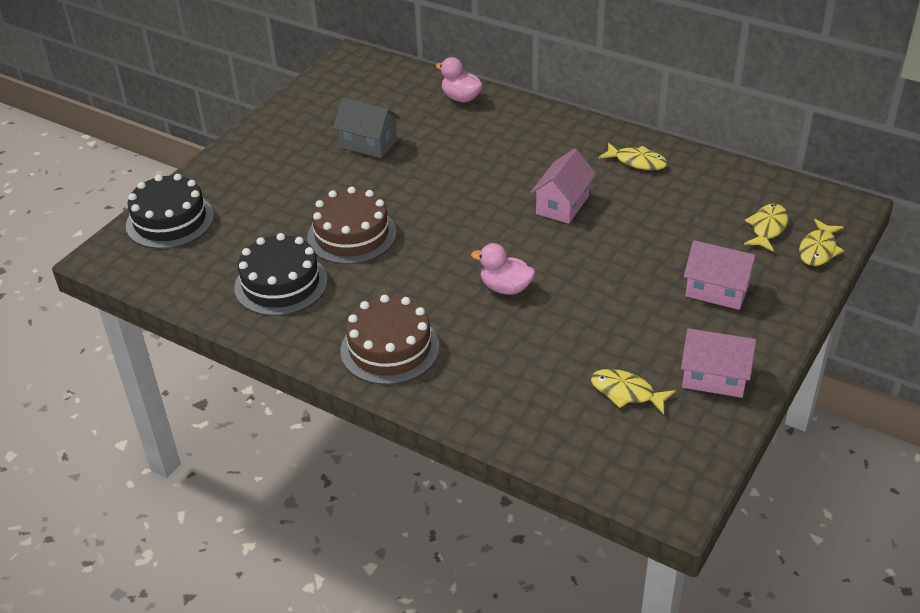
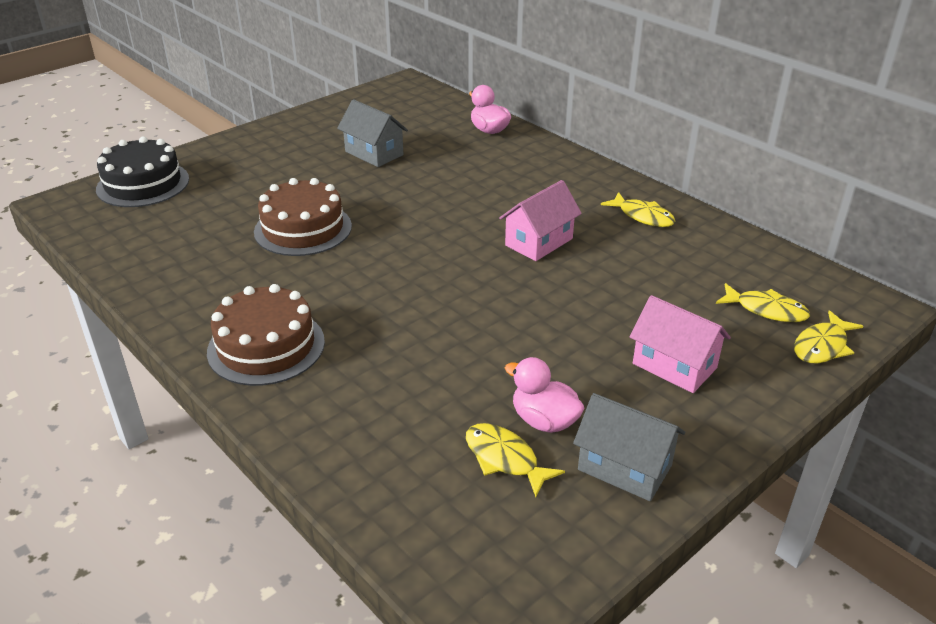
camera: 15 degrees right, 5 degrees down
black cake [234,233,328,316] -> none
pink duck [471,243,535,295] -> pink duck moved to [505,357,584,433]
pink house [681,328,756,398] -> grey house [573,393,685,501]
yellow fish [744,204,788,252] -> yellow fish turned 75 degrees clockwise [716,283,810,322]

